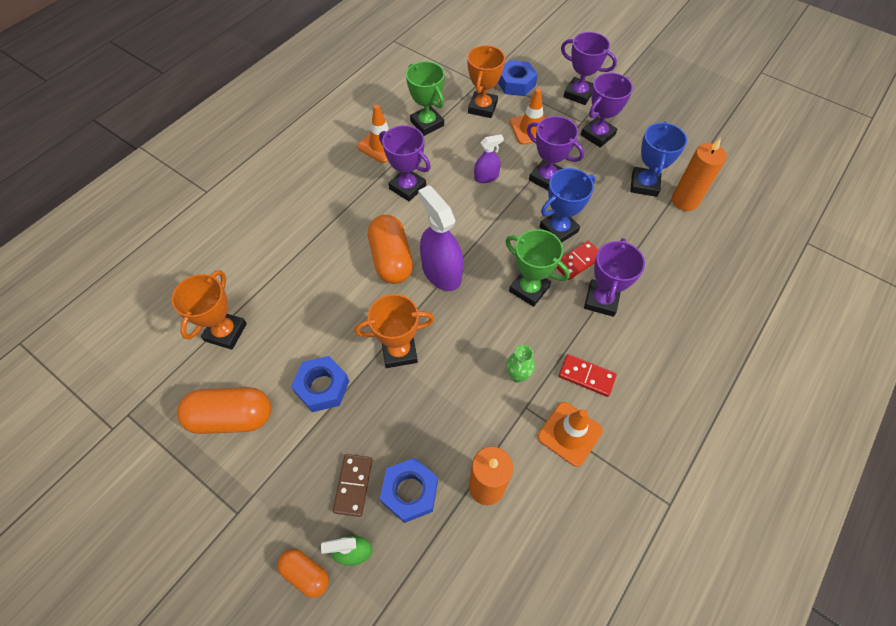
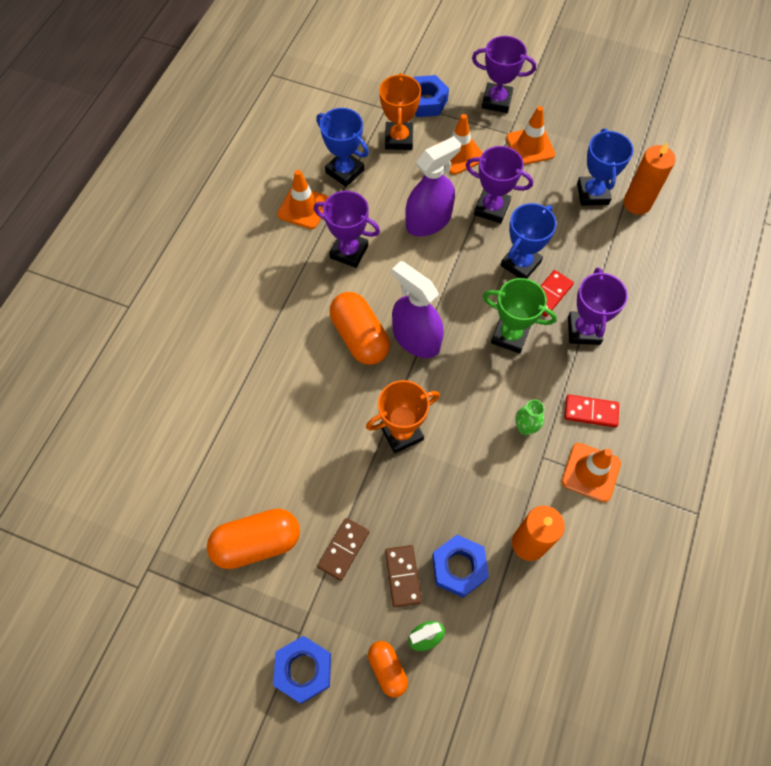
camera: 15 degrees left, 5 degrees up
orange trophy [172,270,247,350] -> none
orange capsule [277,549,329,598] -> orange capsule turned 45 degrees clockwise [368,641,408,697]
blue nut [291,356,349,412] -> blue nut moved to [273,636,331,703]
green trophy [406,61,445,136] -> blue trophy [316,108,369,187]
purple spray bottle [474,134,504,183] -> purple spray bottle [405,136,461,236], size x1.82
purple trophy [581,73,633,148] -> orange traffic cone [506,106,555,165]
none -> brown domino [317,518,369,581]

